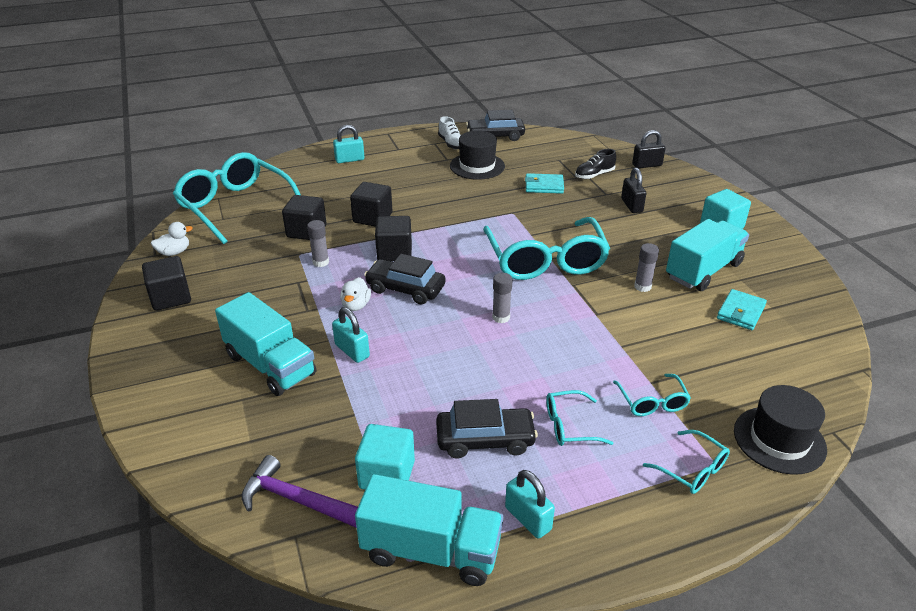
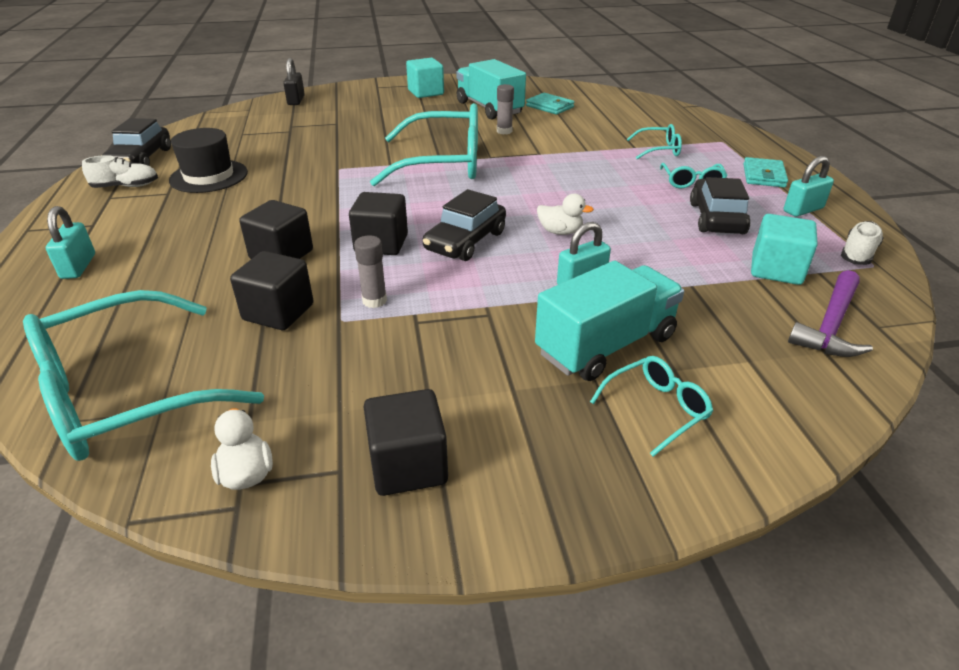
camera: 80 degrees left, 0 degrees up
white duck [340,277,371,311] -> white duck moved to [537,194,594,235]
turquoise truck [355,474,503,586] -> white shoe [841,221,884,265]
grey glue stick [492,273,513,323] -> none
turquoise wallet [525,173,564,194] -> turquoise wallet moved to [743,157,788,187]
black shoe [575,149,616,179] -> none
black padlock [621,167,646,213] -> none
turquoise glasses [643,430,730,494] -> turquoise glasses moved to [590,356,713,457]
black hat [734,385,827,475] -> none

